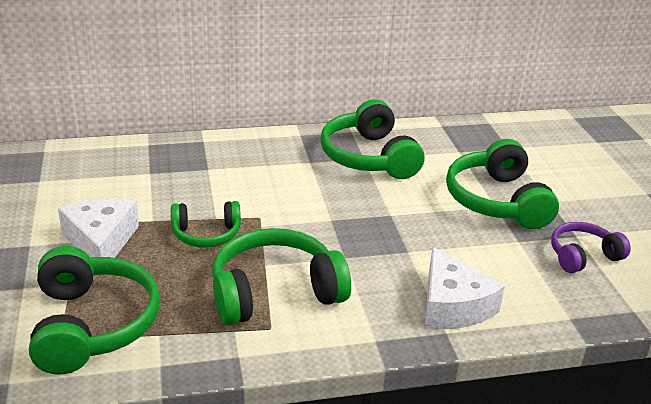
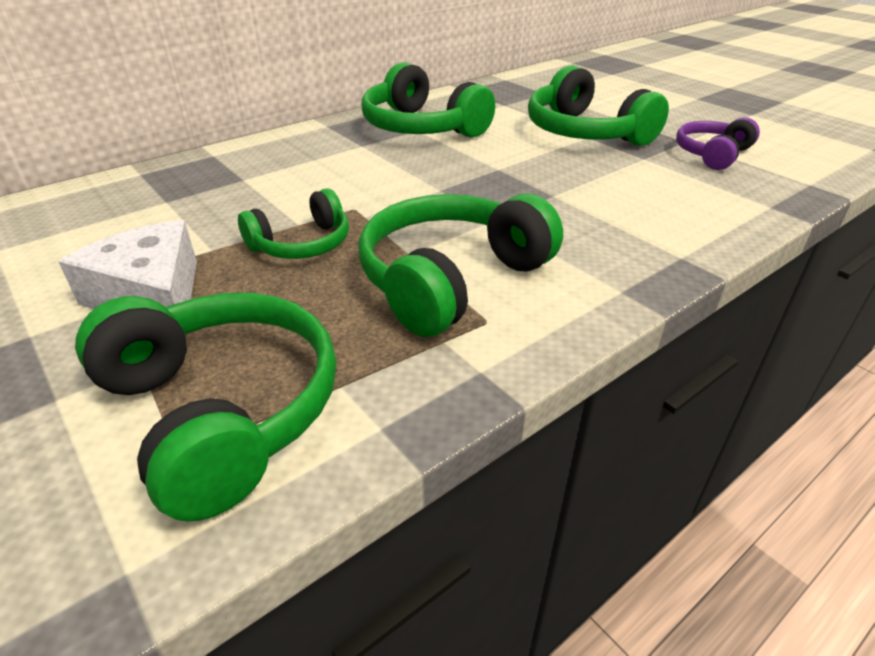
camera: 25 degrees left, 5 degrees up
white cheese [425,247,505,329] -> none

